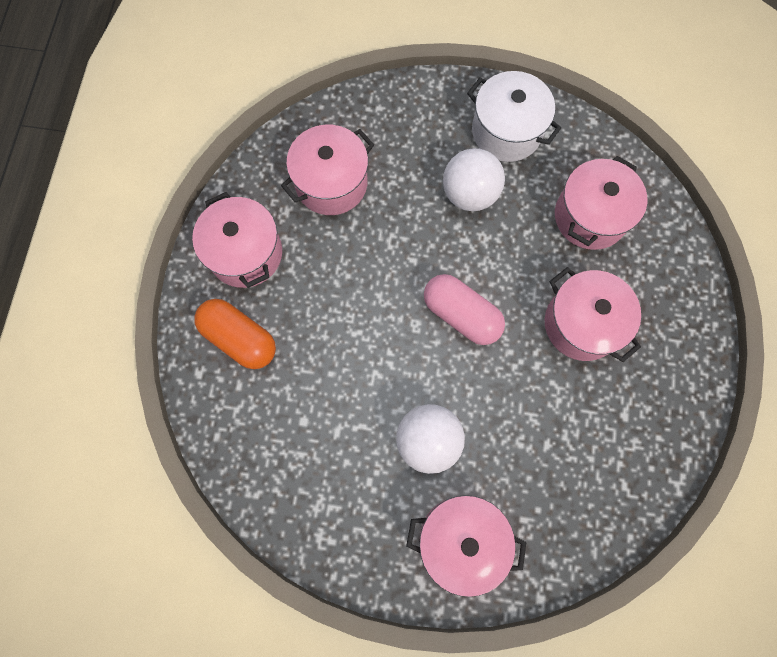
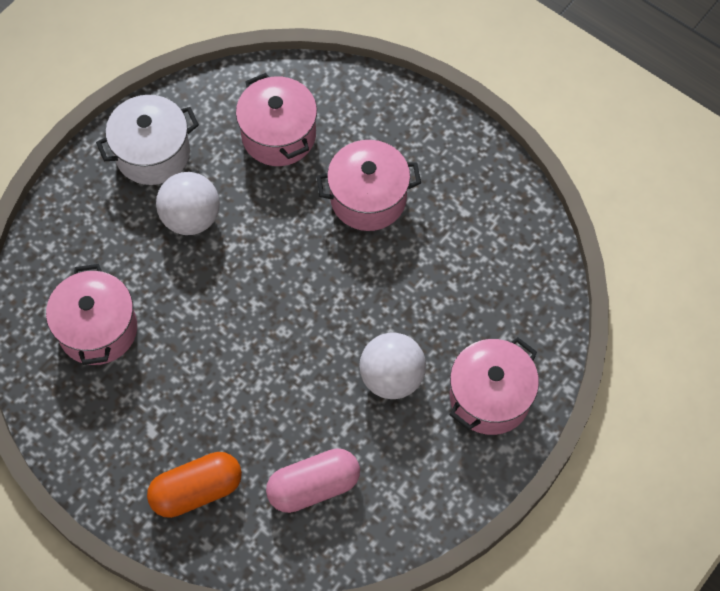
camera: 60 degrees left, 10 degrees down
pink pot [192,192,282,288] -> none
pink capsule [424,274,505,345] -> pink capsule moved to [266,448,360,513]

